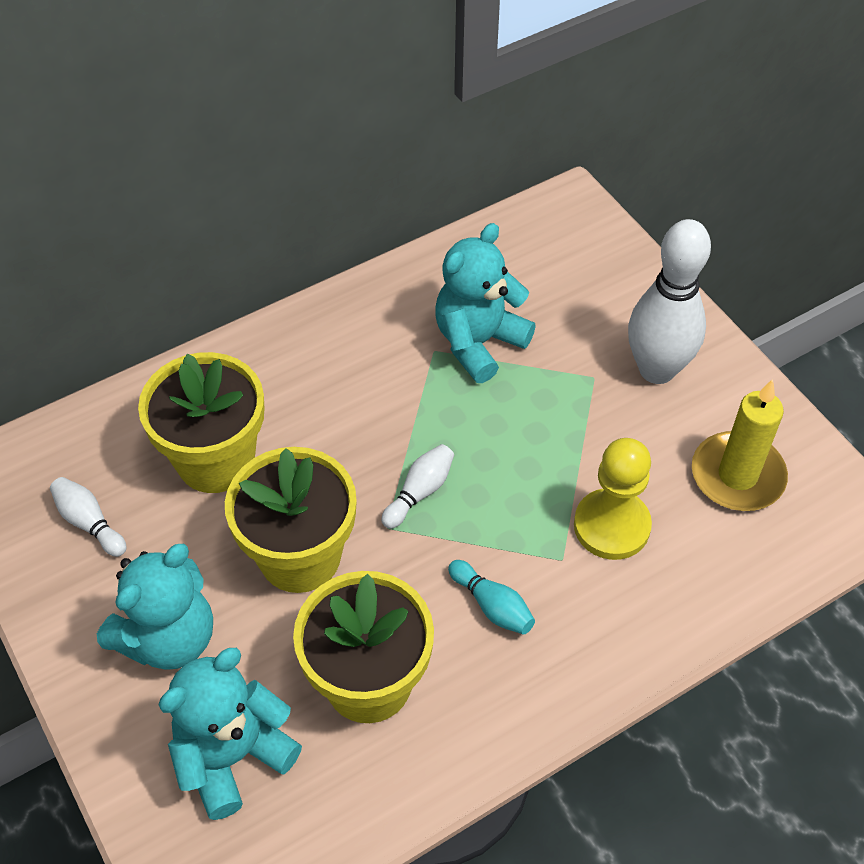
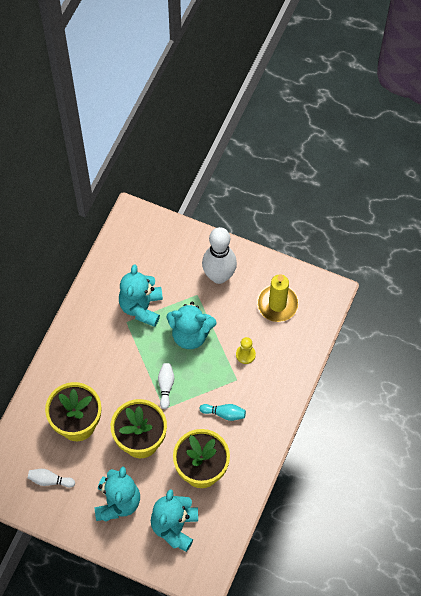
camera: 35 degrees left, 10 degrees up
yellow pawn [574,438,652,560] -> yellow pawn [236,337,256,364], size x0.59
none -> turquoise teddy bear [166,301,216,349]

